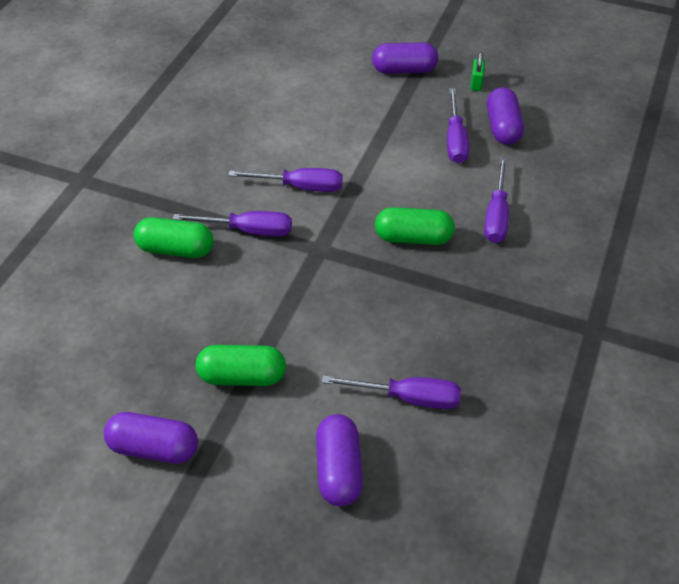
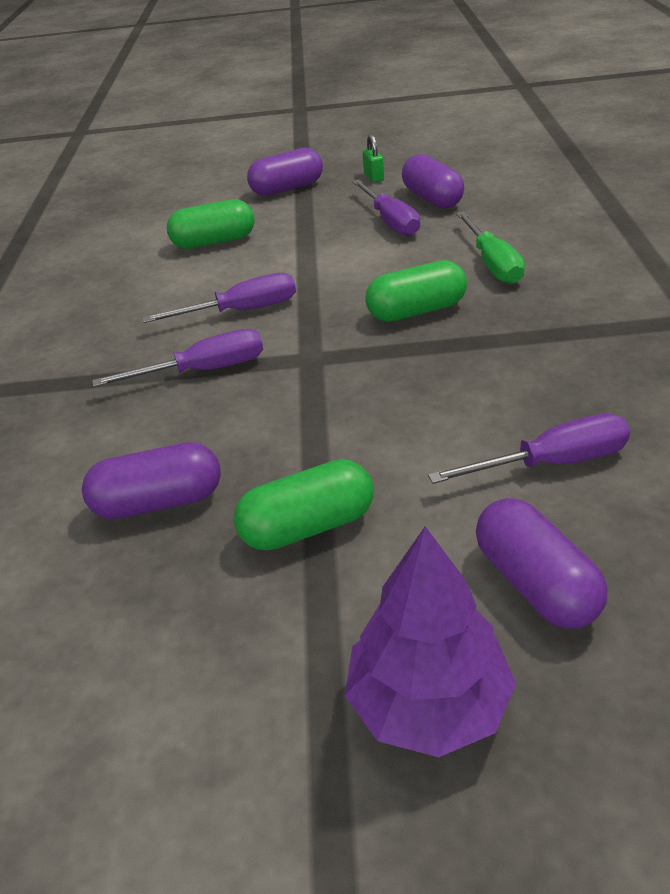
camera: 20 degrees left, 10 degrees down
purple capsule [104,412,198,464] -> purple capsule moved to [82,442,221,519]
green capsule [134,217,214,258] -> green capsule moved to [167,199,255,249]
purple screwdriver [484,157,509,243] -> green screwdriver [456,211,525,284]
none -> purple tree [345,526,516,757]

